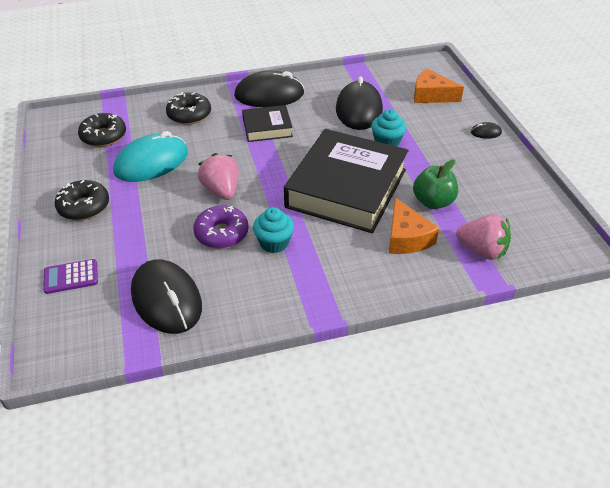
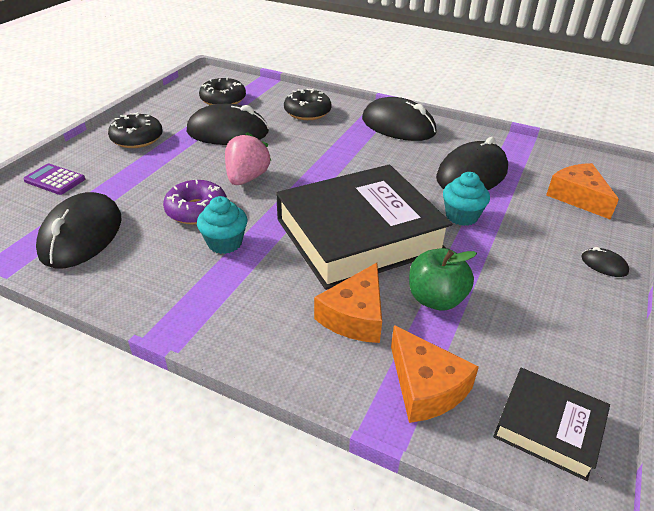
camera: 40 degrees right, 5 degrees down
turquoise mouse [113,131,188,182] -> black mouse [187,103,269,145]
black book [242,105,293,142] -> black book moved to [493,368,610,481]
pink strawberry [456,214,511,260] -> orange cheese [391,325,479,423]

